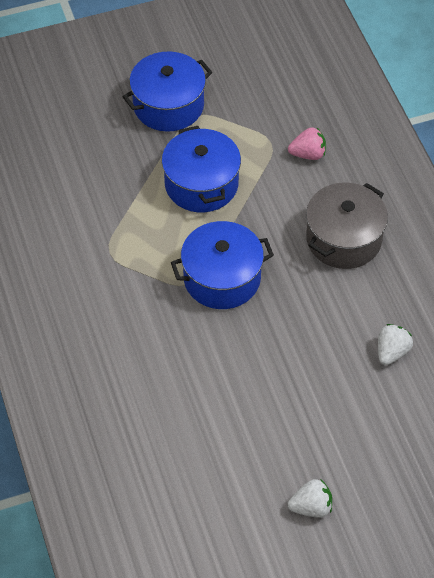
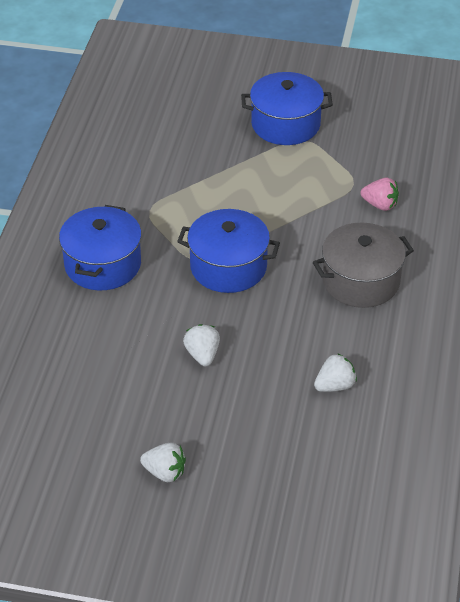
camera: 30 degrees right, 10 degrees down
blue pot [162,126,241,212] -> blue pot moved to [59,205,142,290]
none -> white strawberry [183,324,220,366]

